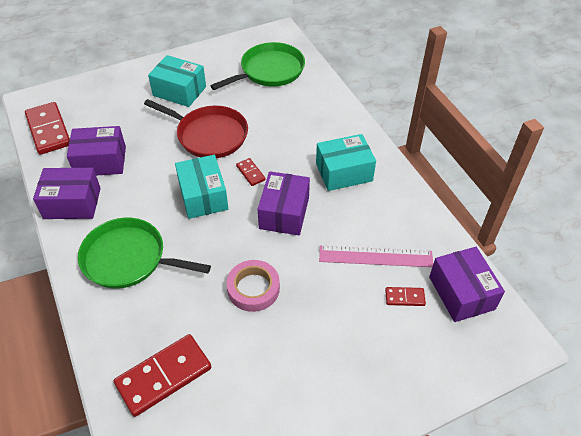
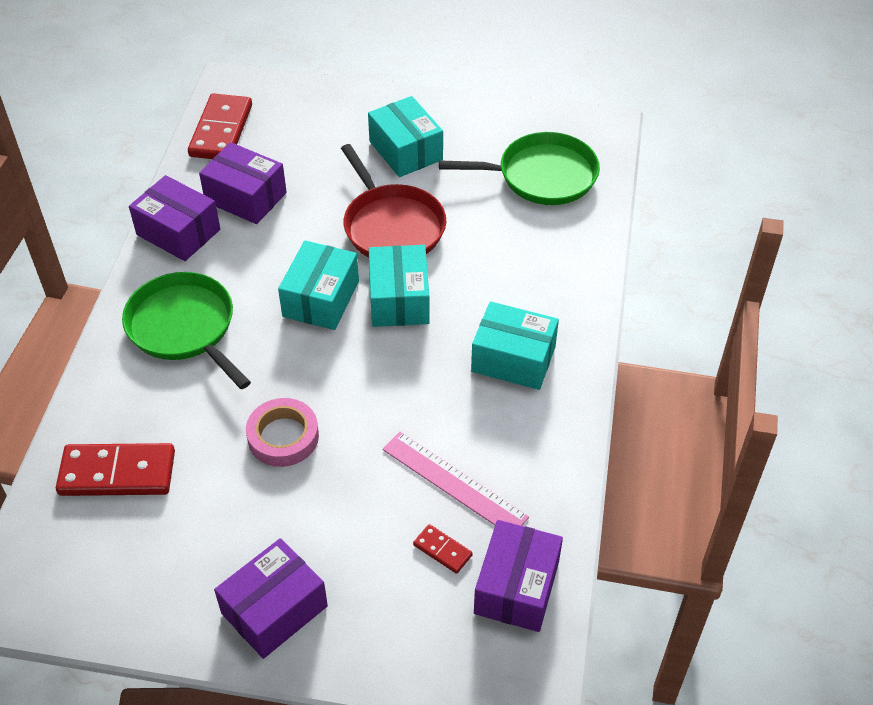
camera: 35 degrees right, 0 degrees up
red domino [236,158,266,186] -> turquoise box [369,245,430,327]
purple box [258,171,310,235] -> purple box moved to [214,538,328,659]

